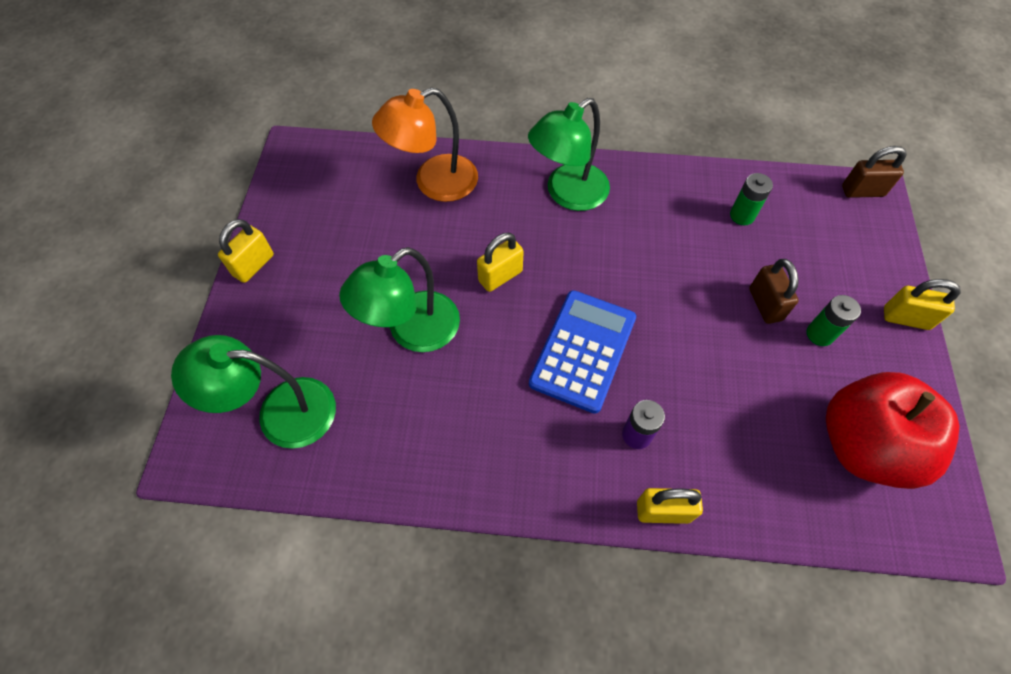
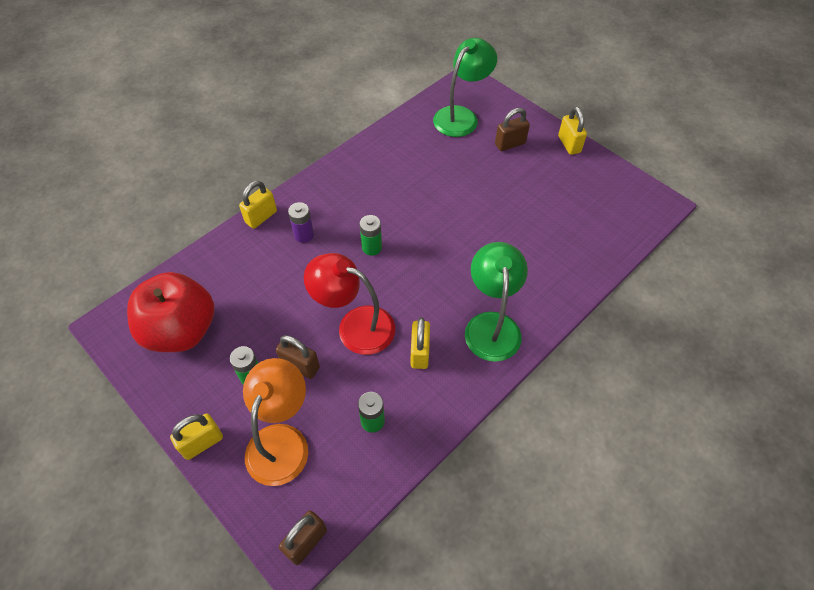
camera: 130 degrees right, 5 degrees down
green lamp [339,247,460,352] -> none
orange lamp [372,87,478,202] -> orange lamp moved to [243,358,308,486]
yellow padlock [477,233,524,292] -> yellow padlock moved to [411,317,430,369]
blue calculator [529,290,636,414] -> green battery [359,215,382,256]
none -> red lamp [304,253,395,355]
none -> brown padlock [495,108,530,151]

